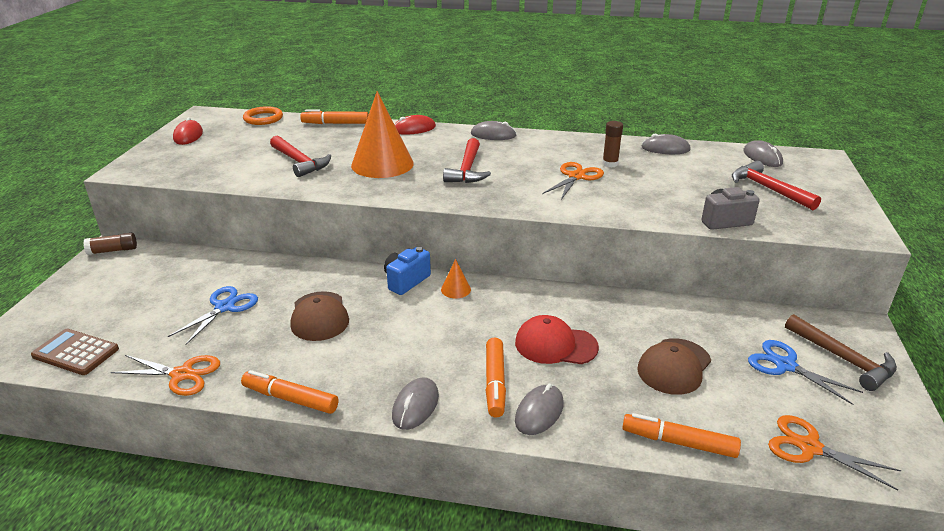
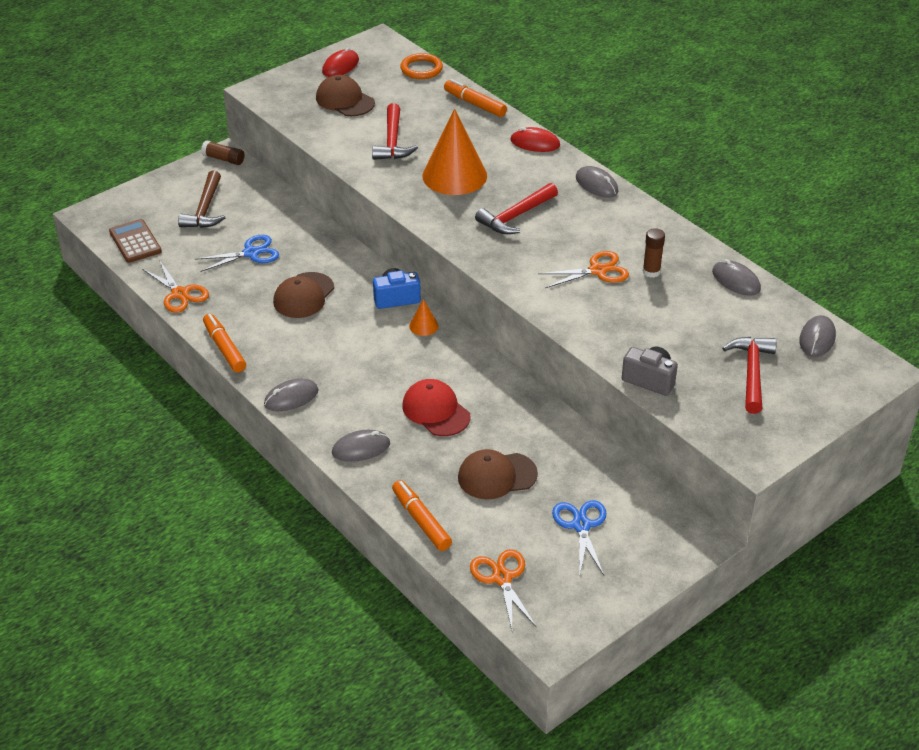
camera: 40 degrees right, 10 degrees up
orange marker [486,338,506,418] -> none
brown hammer [785,314,897,391] -> brown hammer moved to [178,171,225,228]
none -> brown cap [316,75,375,116]

